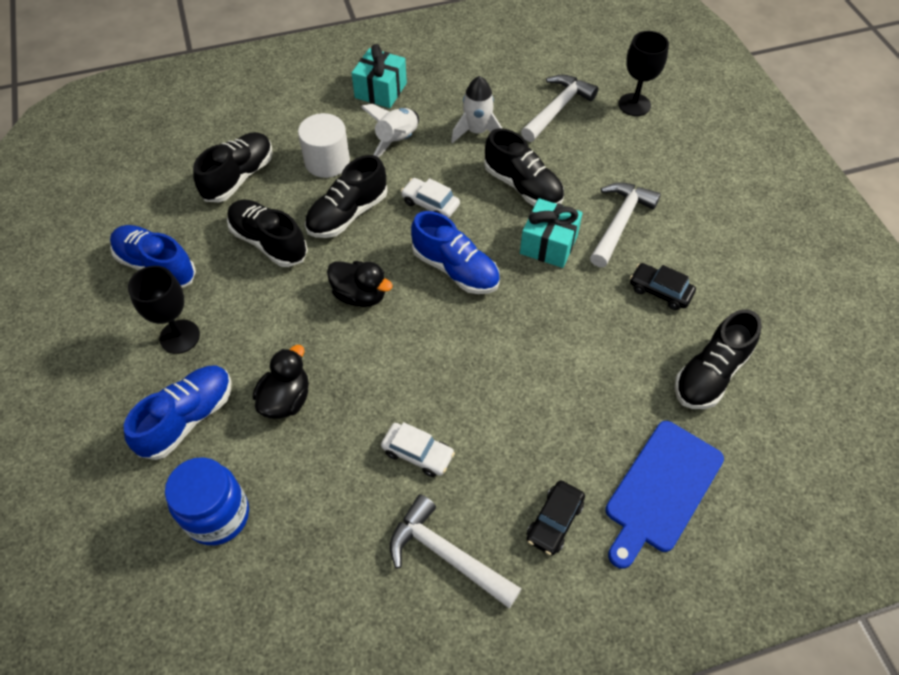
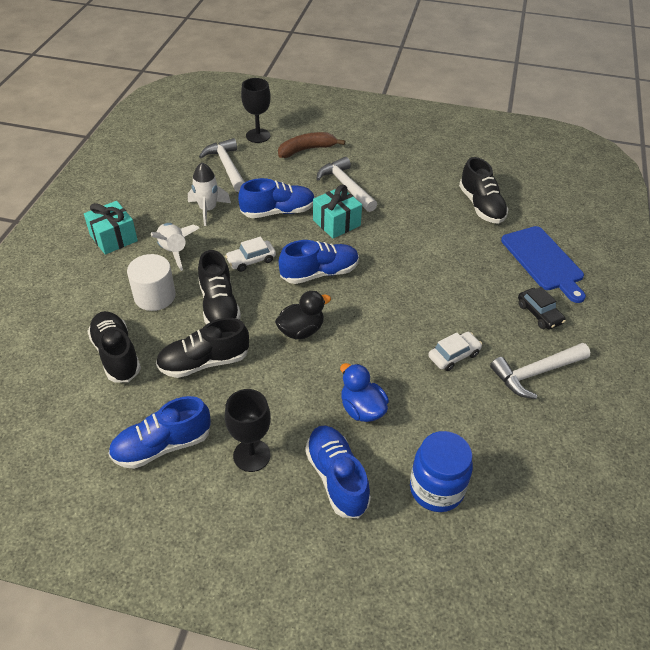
camera: 60 degrees left, 10 degrees down
black duck [253,345,309,419] -> blue duck [340,363,389,422]
black shoe [484,128,564,206] -> blue shoe [238,178,315,218]
black car [630,263,696,310] -> none
none -> brown banana [278,132,345,158]

